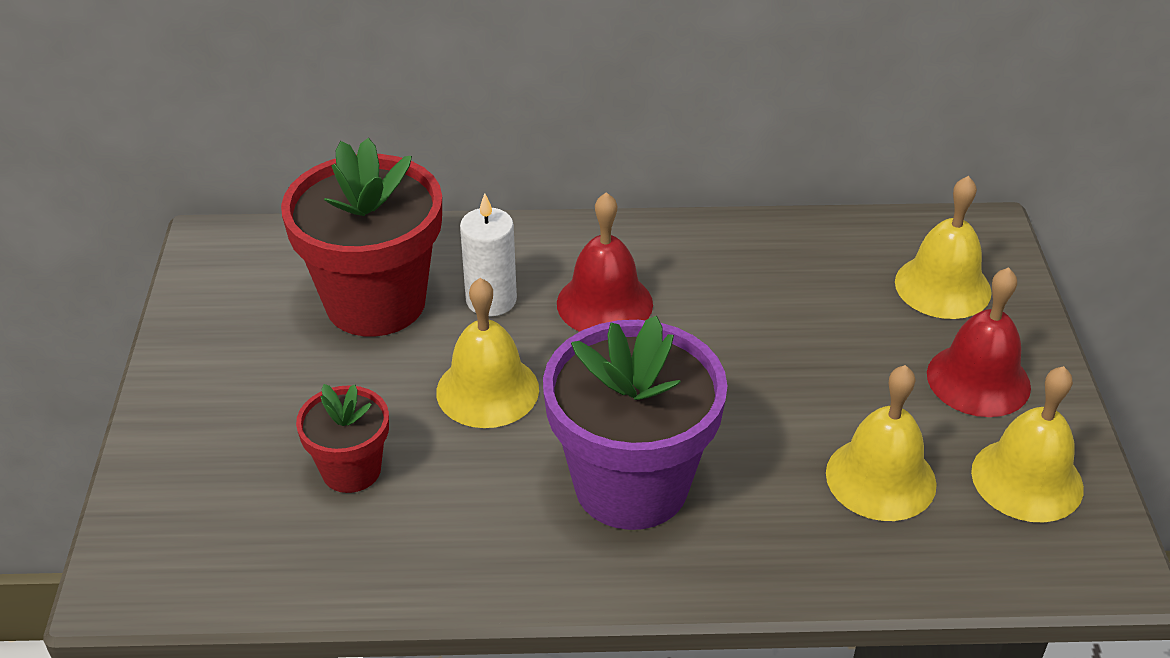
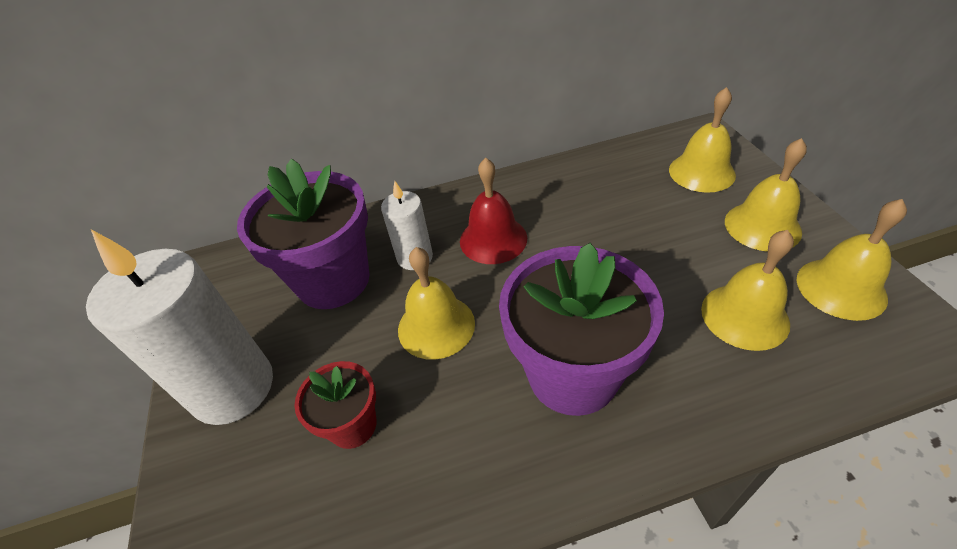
camera: 10 degrees left, 5 degrees up
red flower pot [281,138,442,337] -> purple flower pot [237,159,370,309]
red bell [927,267,1031,417] -> yellow bell [725,138,807,252]
none -> white candle [86,230,273,425]

